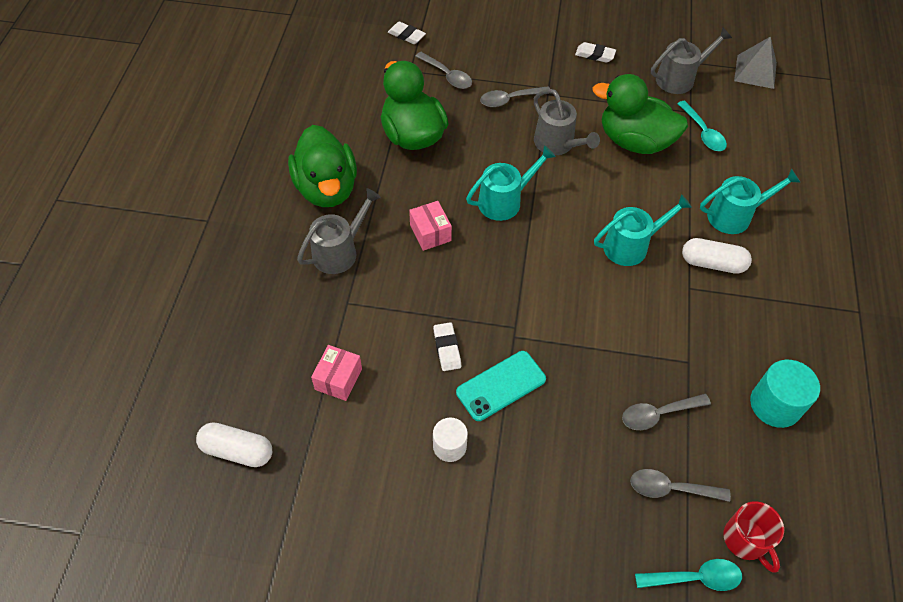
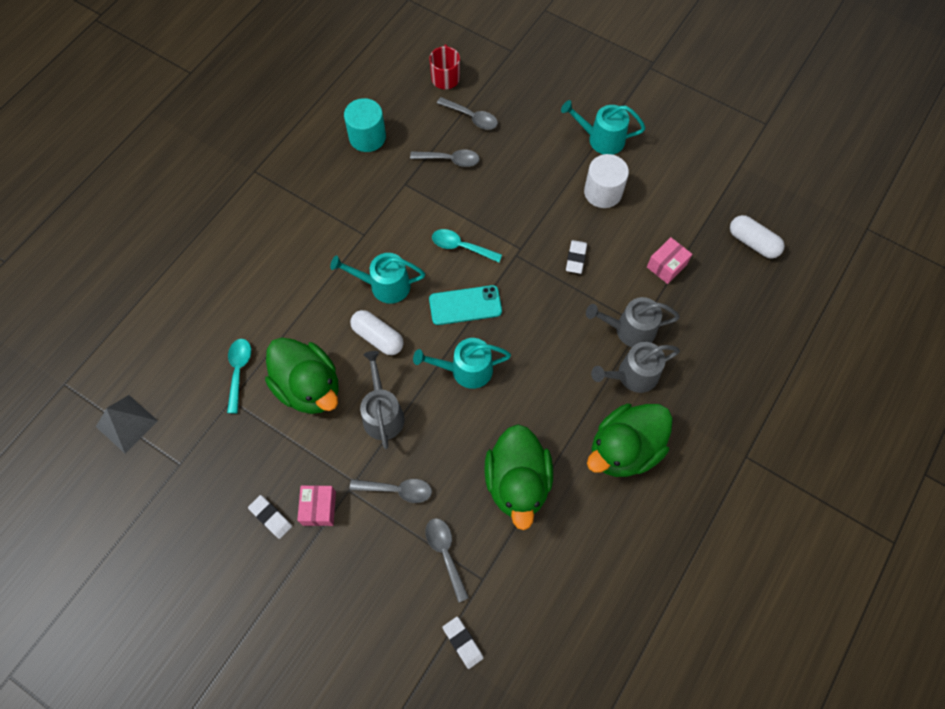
camera: 155 degrees left, 10 degrees up
green duck [288,125,357,207] -> green duck turned 135 degrees counterclockwise [587,404,673,477]
pink box [409,201,452,251] -> pink box moved to [297,485,336,526]
white cylinder [433,418,468,462] -> white cylinder [584,154,629,208], size x1.56
turquoise phone [456,351,546,421] -> turquoise phone moved to [429,285,502,325]
turquoise spoon [635,559,742,591] -> turquoise spoon moved to [432,229,502,263]
grey watering can [651,28,732,94] -> grey watering can moved to [586,297,680,347]
white capsule [682,238,752,274] -> white capsule moved to [350,310,403,355]
turquoise watering can [700,169,801,234] -> turquoise watering can moved to [561,100,646,155]

